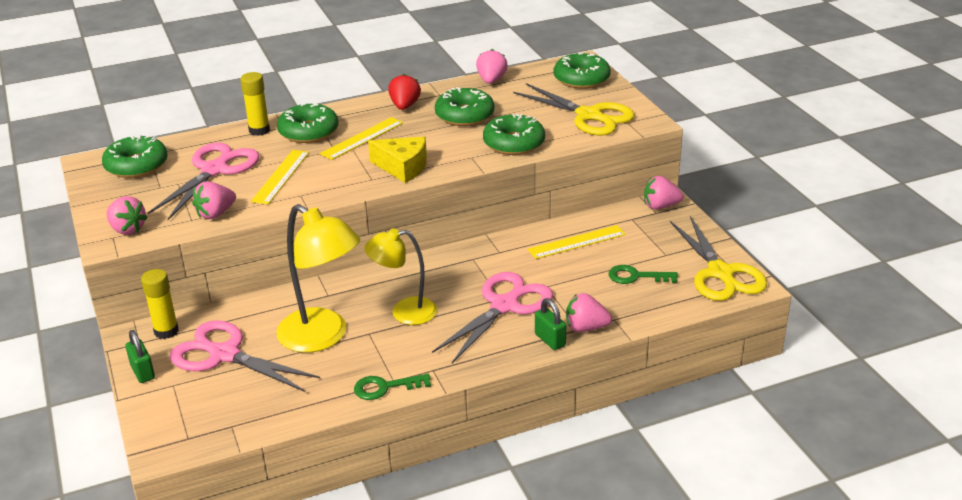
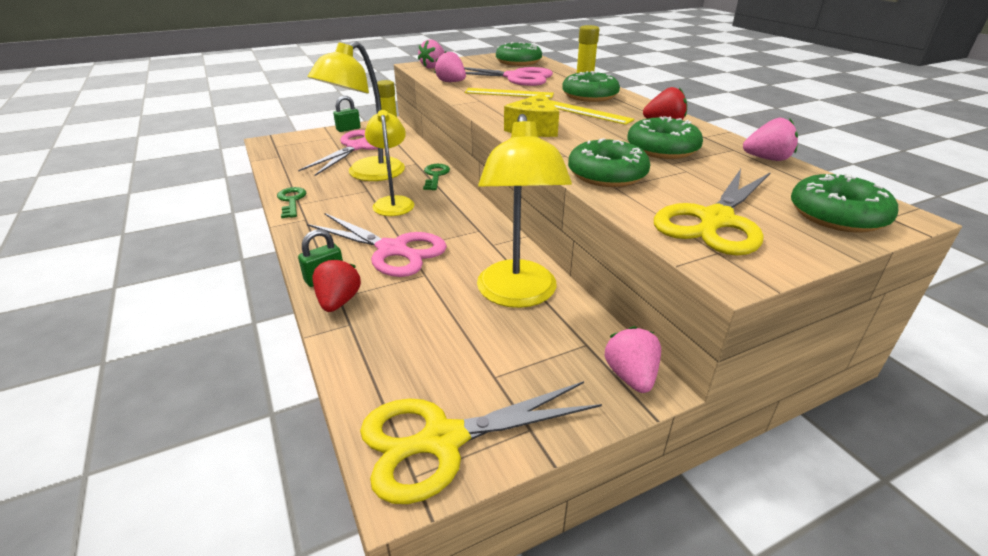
camera: 85 degrees right, 0 degrees up
yellow ruler [528,225,626,259] -> yellow lamp [477,114,572,308]
pink strawberry [566,293,612,332] -> red strawberry [312,258,361,312]
green key [608,265,678,284] -> green key moved to [423,164,450,190]

